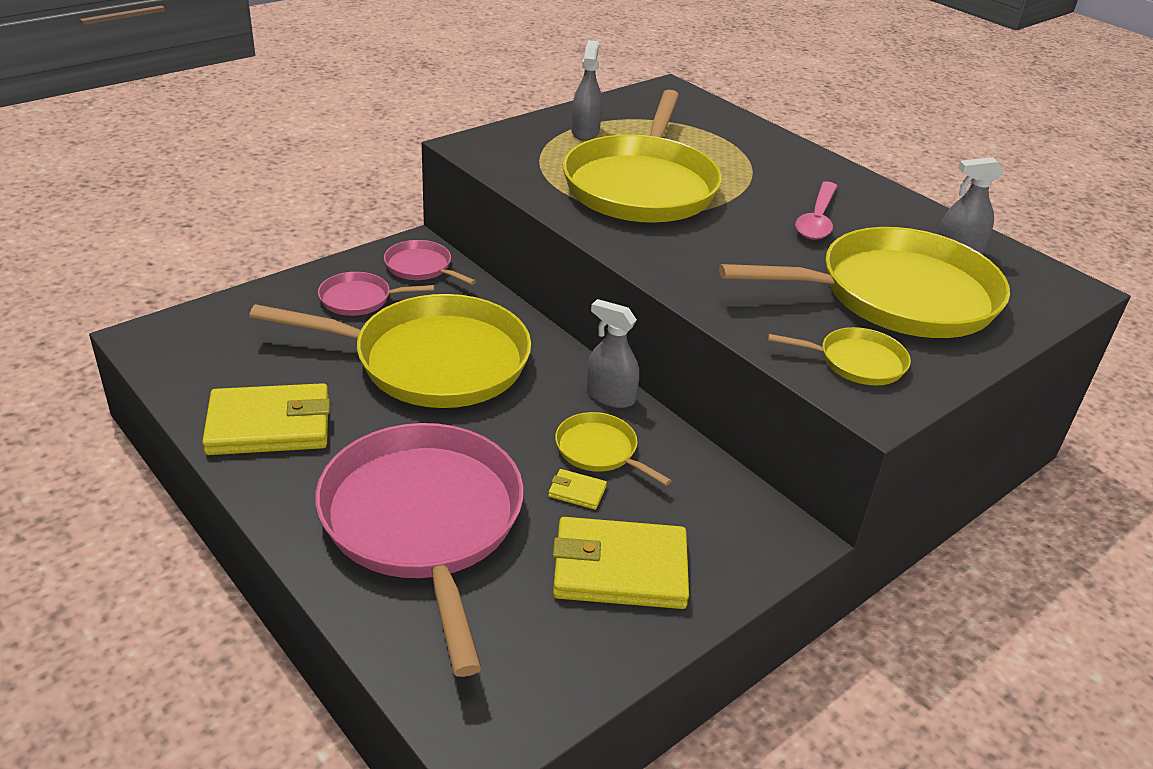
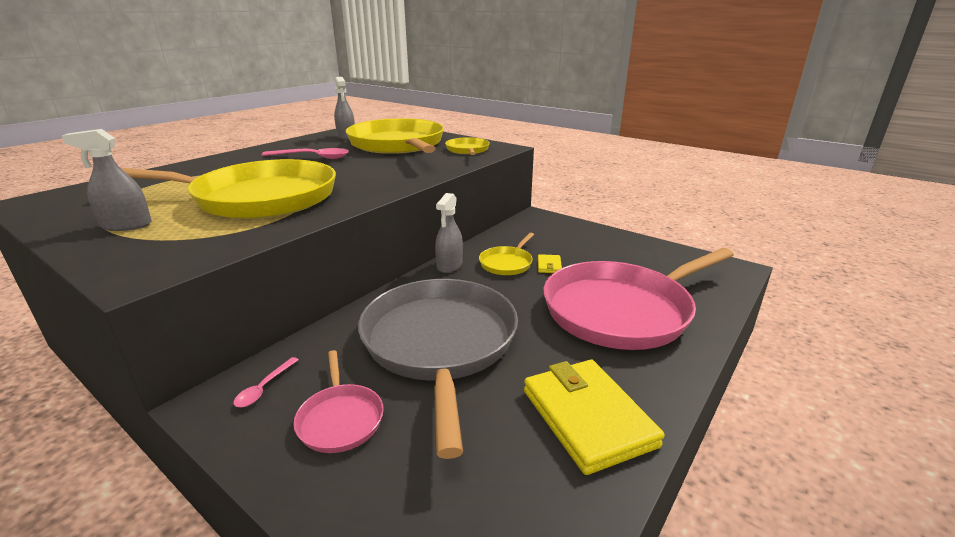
camera: 100 degrees left, 10 degrees down
yellow pan [249,294,531,408] -> grey pan [358,279,518,459]
pink pan [384,240,476,285] -> pink spoon [233,357,298,407]
yellow wallet [553,517,689,609] -> none

